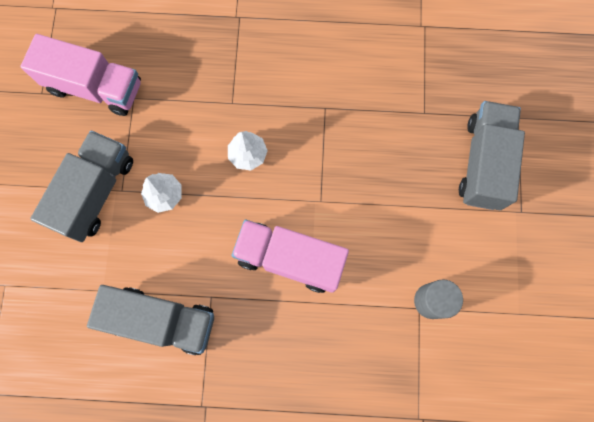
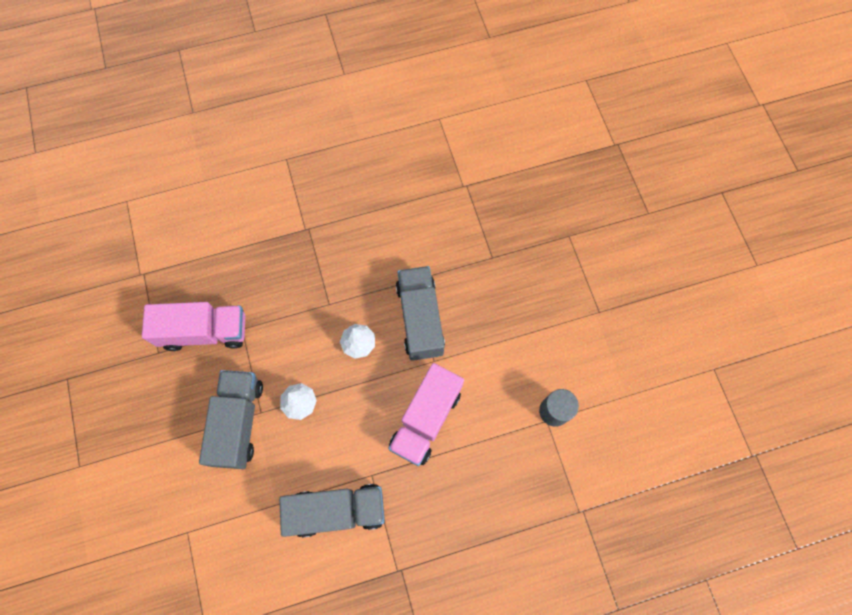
camera: 20 degrees left, 5 degrees down
pink truck [232,220,349,293] -> pink truck turned 60 degrees counterclockwise [388,363,464,466]
grey truck [459,101,525,210] -> grey truck moved to [396,266,445,360]

